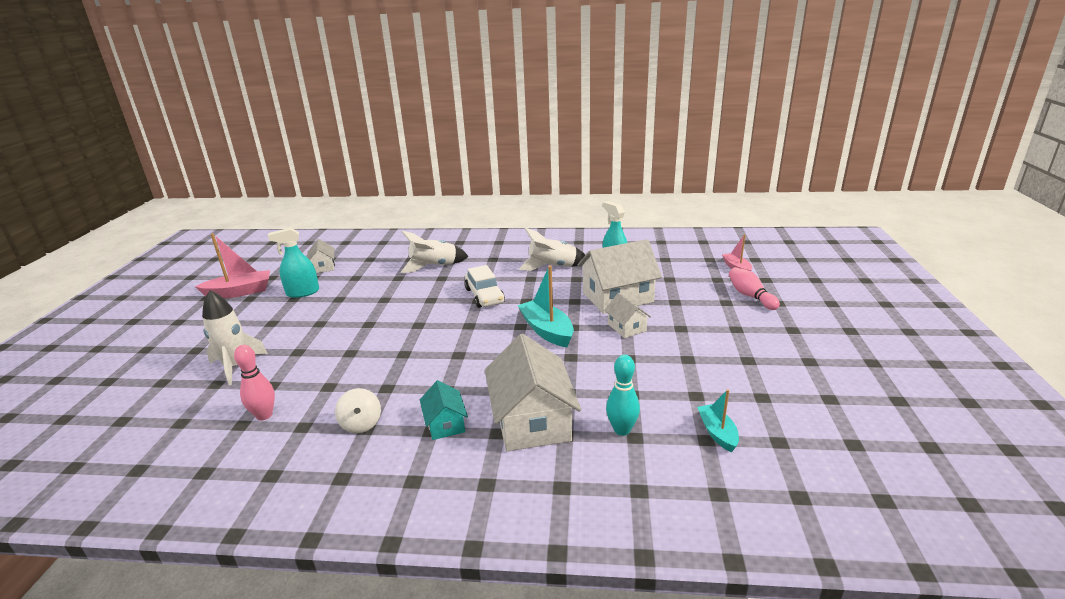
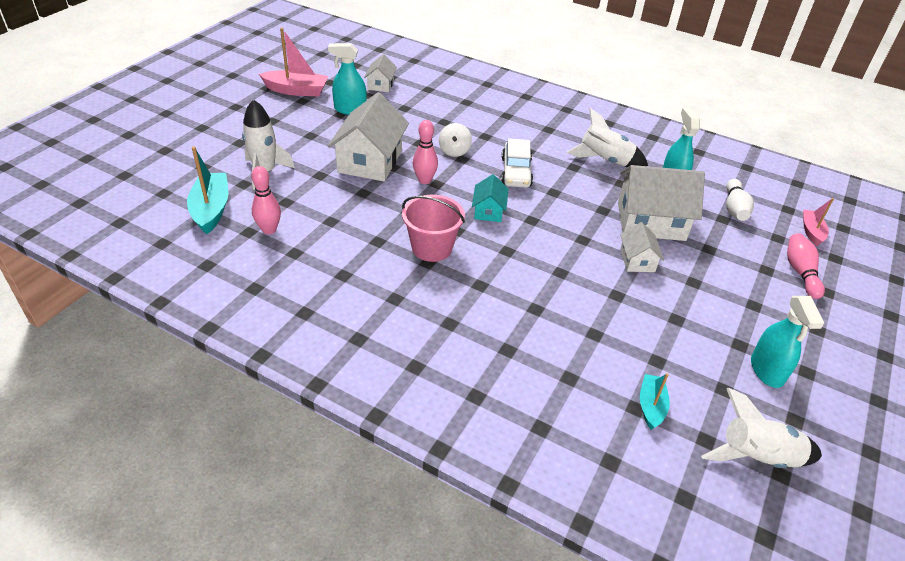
camera: 20 degrees right, 15 degrees up
white spinning top [335,388,381,433] -> white spinning top moved to [439,123,472,157]
white rocket [401,231,469,273] -> white rocket moved to [701,388,822,468]
turquoise house [420,380,468,440] -> turquoise house moved to [472,174,509,222]
white house [485,334,581,451] -> white house moved to [327,92,409,182]
turquoise boat [518,265,574,347] -> turquoise boat moved to [187,147,229,235]
turquoise bowling pin [606,355,640,436] -> none
none -> pink bucket [402,195,465,262]
none -> pink bowling pin [413,120,438,184]
none -> white bowling pin [726,179,754,221]
none -> turquoise spray bottle [751,296,824,388]

